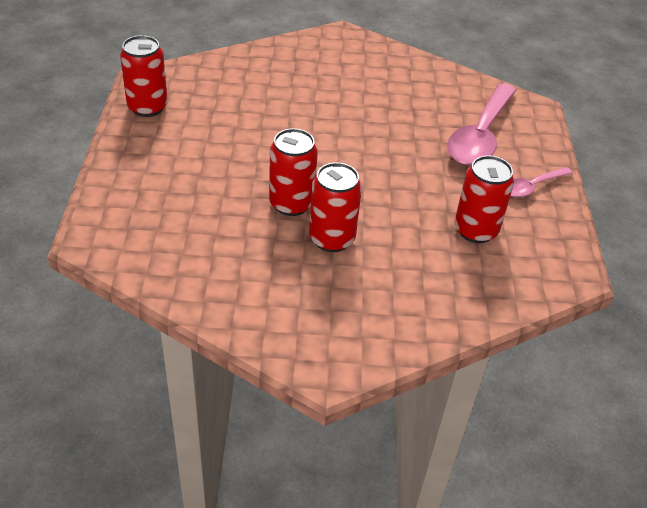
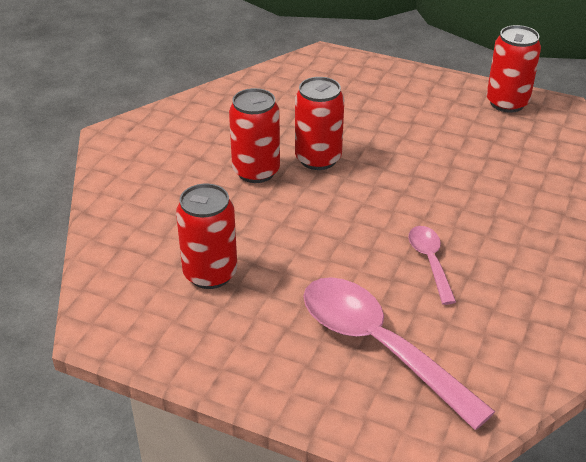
camera: 115 degrees right, 5 degrees down
pink spoon [511,167,573,197] -> pink spoon moved to [408,226,456,305]

